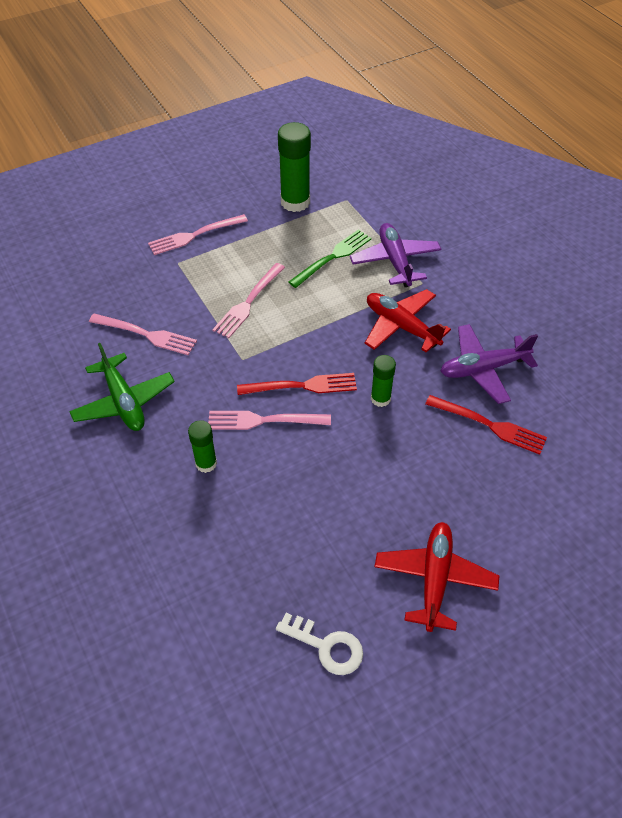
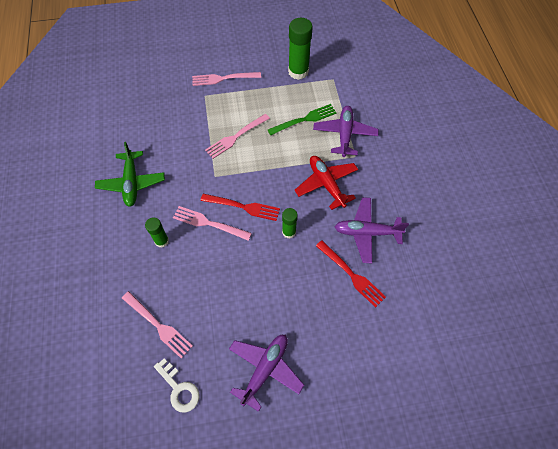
camera: 20 degrees right, 10 degrees up
pink fork [89,314,197,356] -> pink fork moved to [122,291,193,359]
red plane [374,522,499,632] -> purple plane [229,335,304,412]

